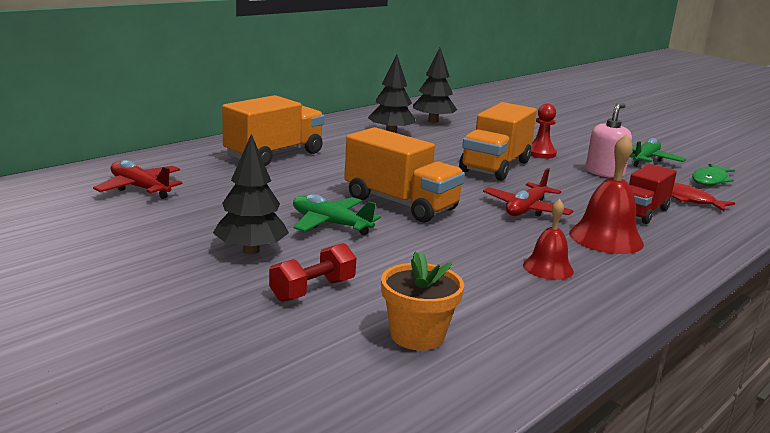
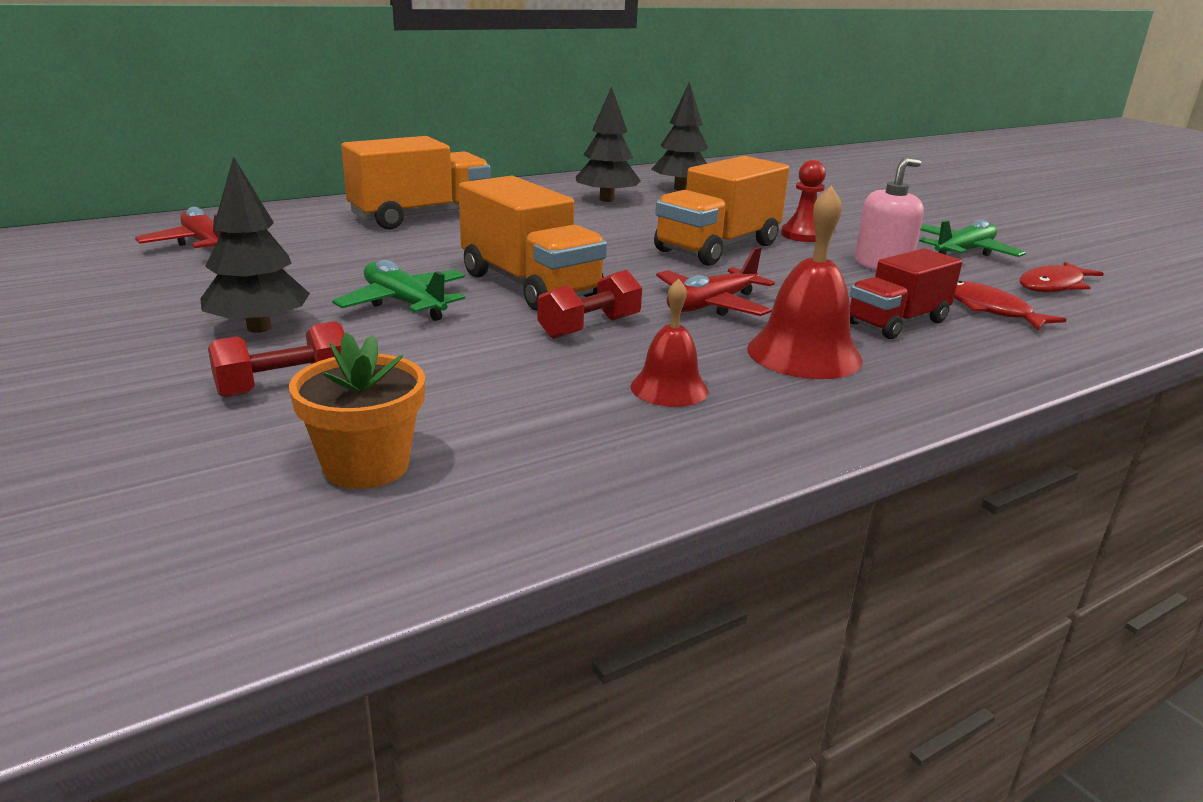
camera: 15 degrees right, 5 degrees up
green fish [692,163,735,185] -> red fish [1020,262,1104,292]
none -> red dumbbell [537,270,642,339]

